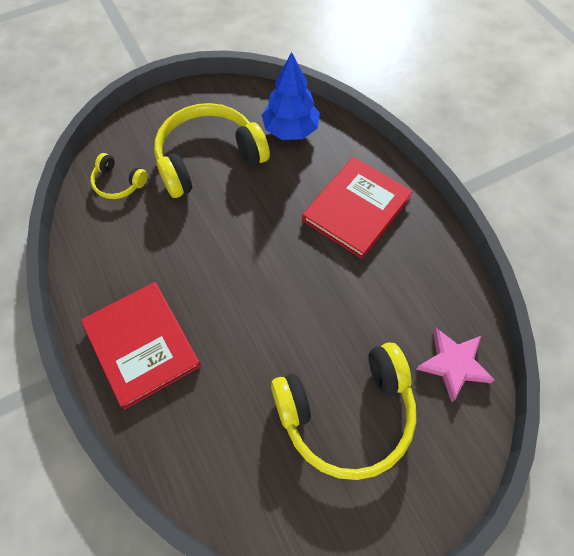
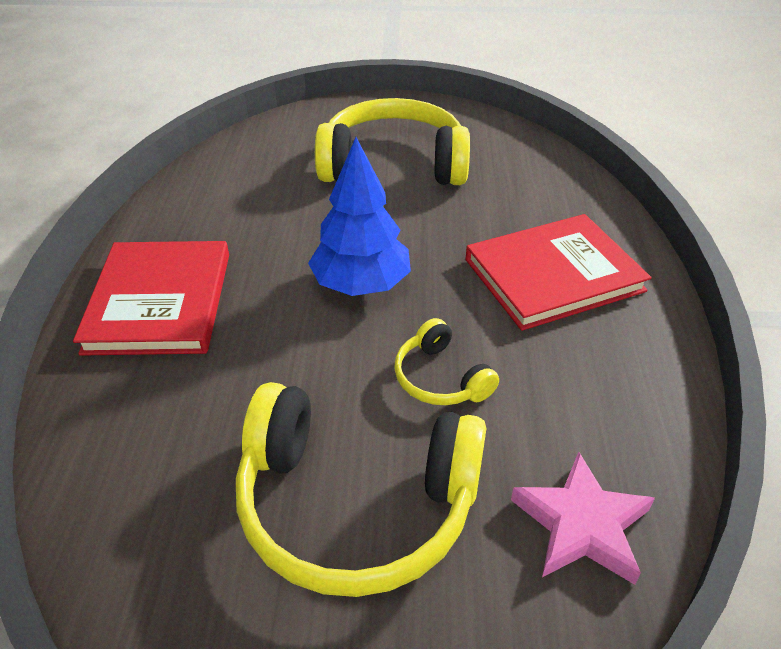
camera: 30 degrees right, 20 degrees down
yellow headphones [90,153,148,199] -> yellow headphones moved to [394,318,499,405]
blue tree [262,52,320,140] -> blue tree moved to [308,137,411,296]

